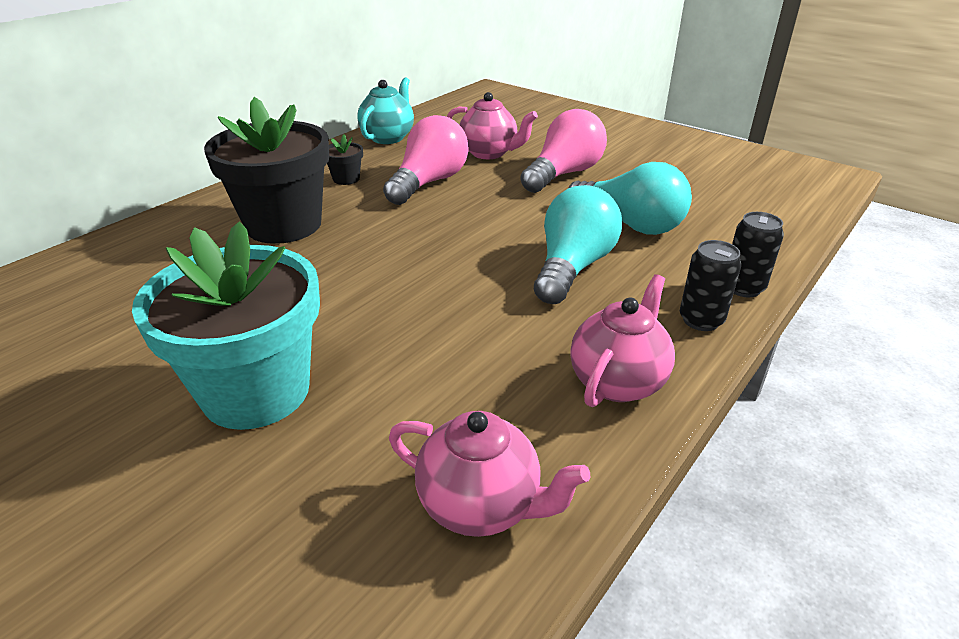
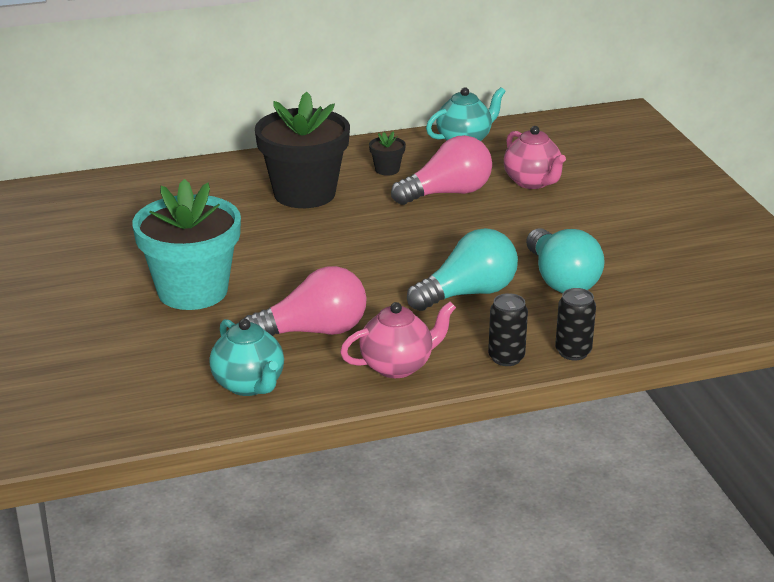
camera: 35 degrees right, 5 degrees down
pink teapot [389,411,590,537] -> turquoise teapot [209,319,284,396]
pink light bulb [520,109,607,193] -> pink light bulb moved to [244,266,367,336]

